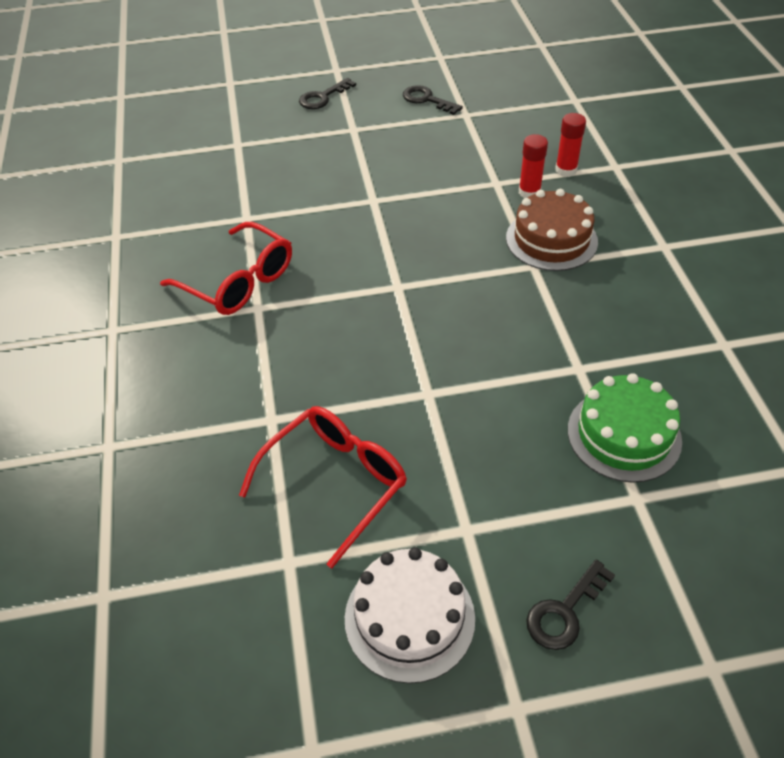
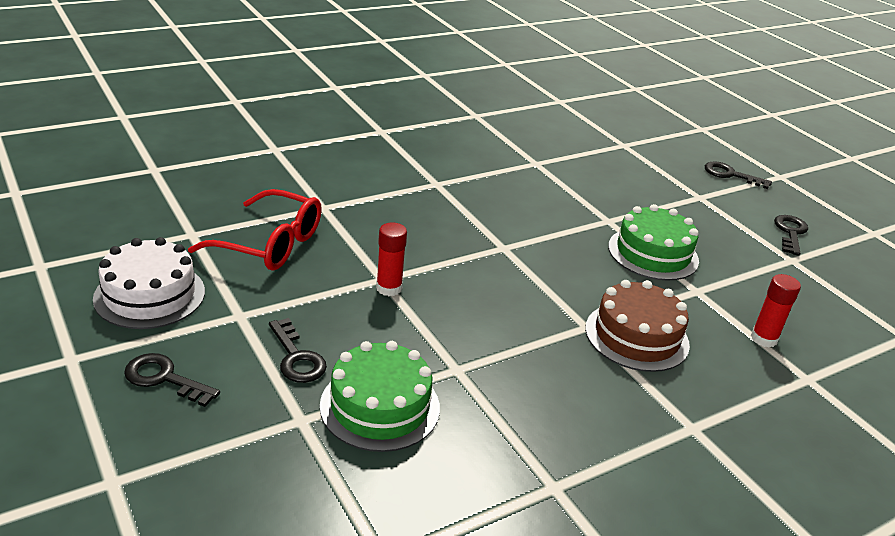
camera: 65 degrees right, 15 degrees down
red glasses [160,222,292,315] -> none
red glue stick [519,134,548,198] -> red glue stick moved to [376,223,407,296]
none -> black key [269,318,327,383]
none -> green cake [608,204,699,281]

